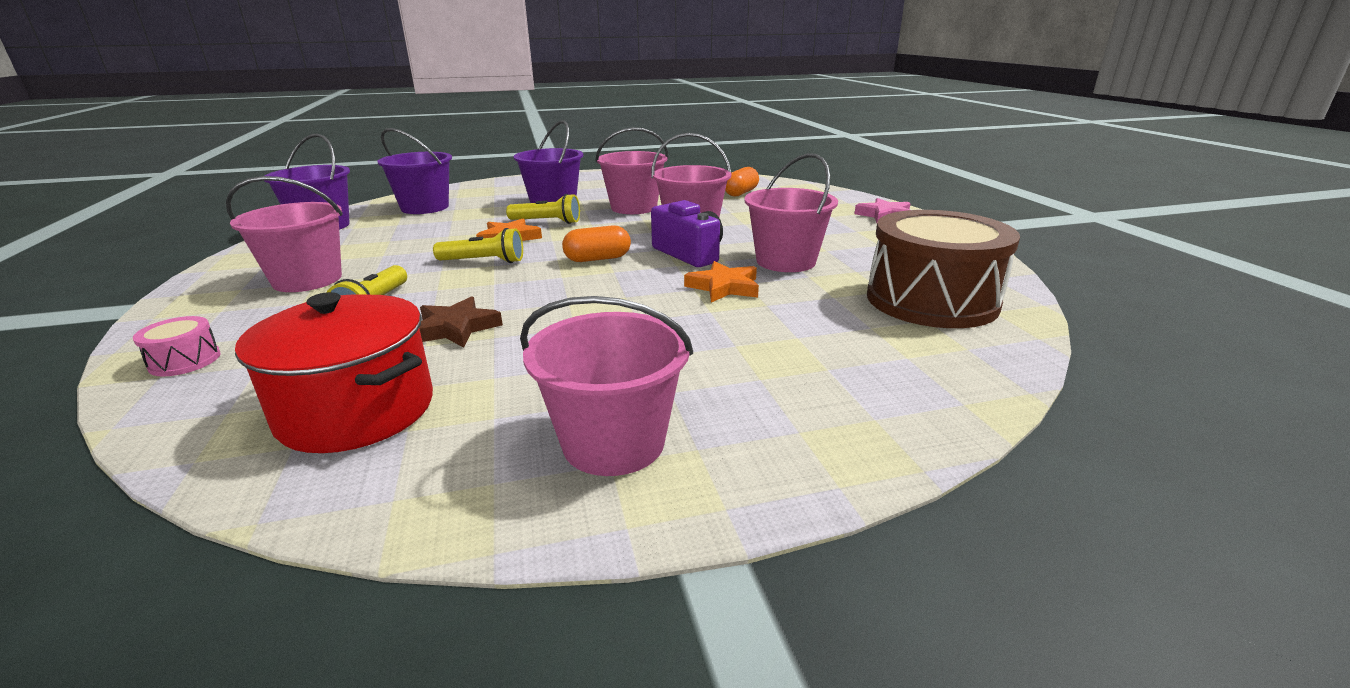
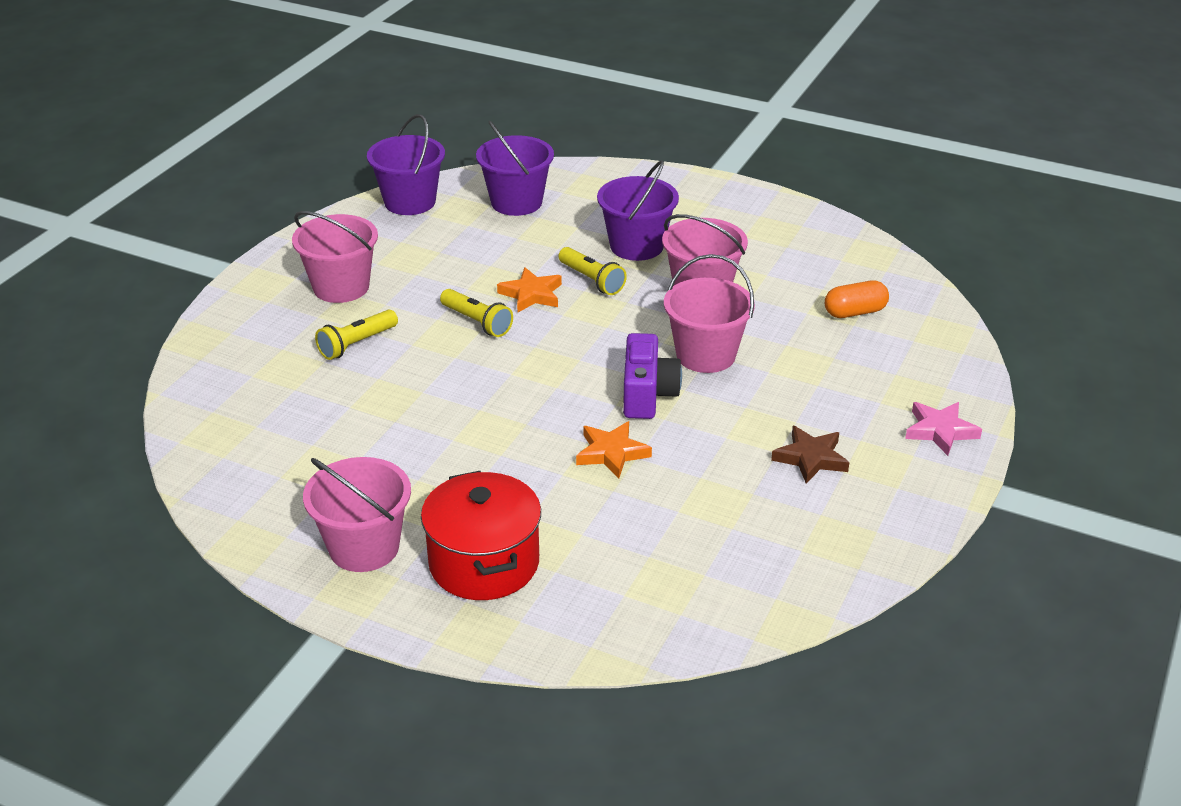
camera: 40 degrees right, 10 degrees up
pink drum [133,316,221,376] -> none
red pot [235,292,433,453] -> red pot moved to [421,471,541,600]
brown star [419,296,503,348] -> brown star moved to [771,426,850,484]
orange capsule [562,225,631,262] -> none
pink bucket [745,153,838,272] -> none
brown drum [867,210,1020,328] -> none

